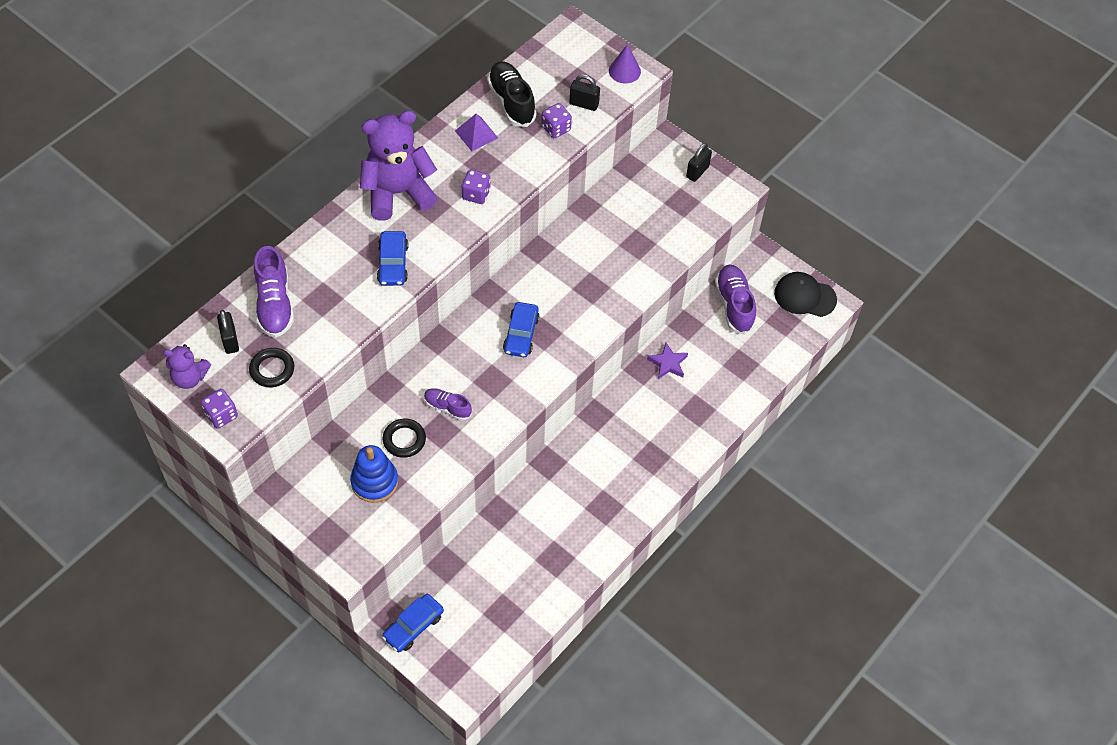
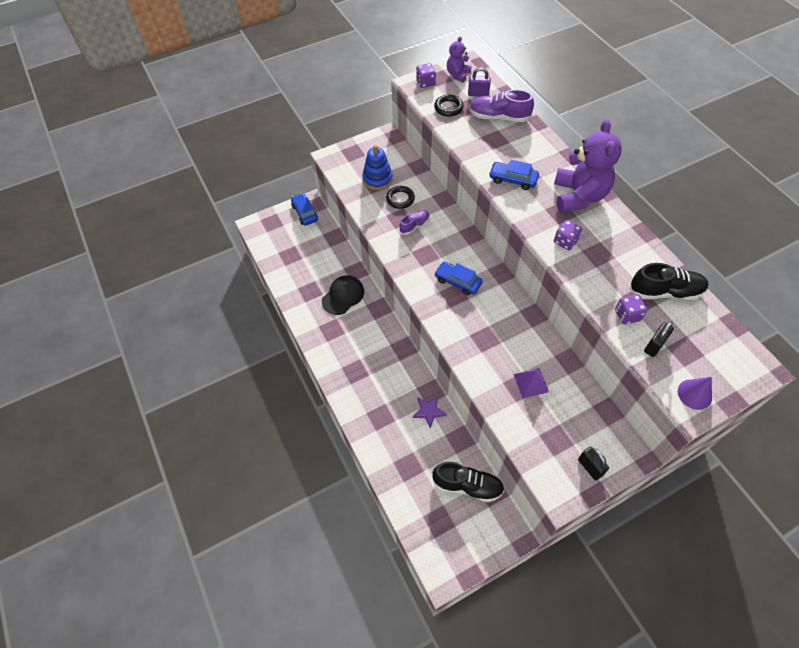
camera: 115 degrees right, 0 degrees up
black padlock [217,310,239,354] -> purple padlock [468,67,491,97]
purple pyramid [455,114,498,151] -> purple pyramid moved to [514,368,549,398]
purple shoe [715,265,756,335] -> black shoe [432,462,504,502]
black cap [774,272,837,317] -> black cap moved to [322,275,364,315]

